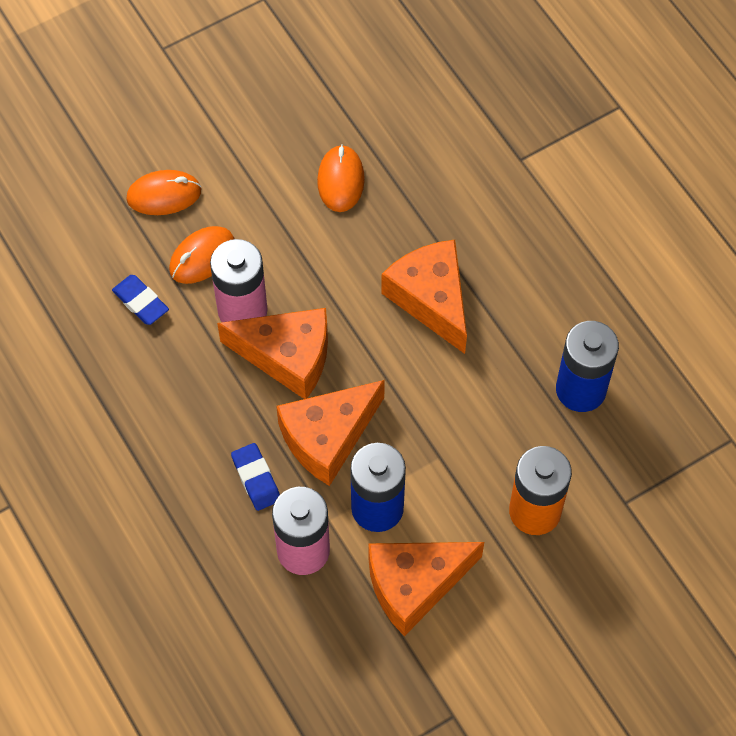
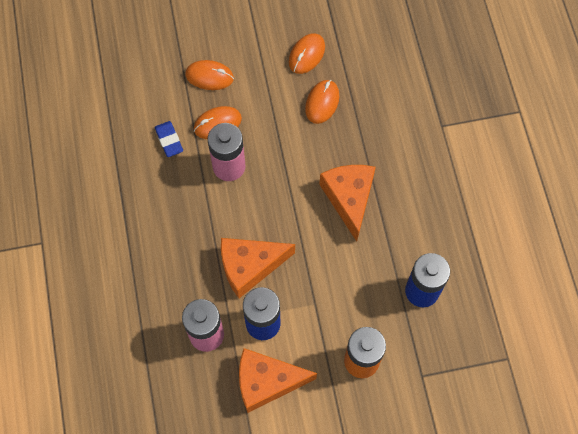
camera: 20 degrees right, 5 degrees up
orange cheese [217,308,328,399] -> none
blue eraser [231,443,280,511] -> none
none -> orange mouse [289,33,325,74]

